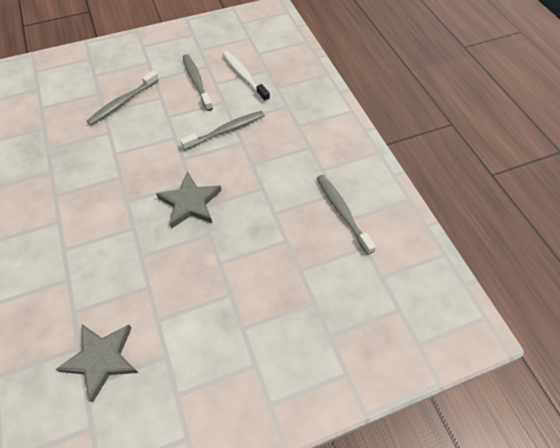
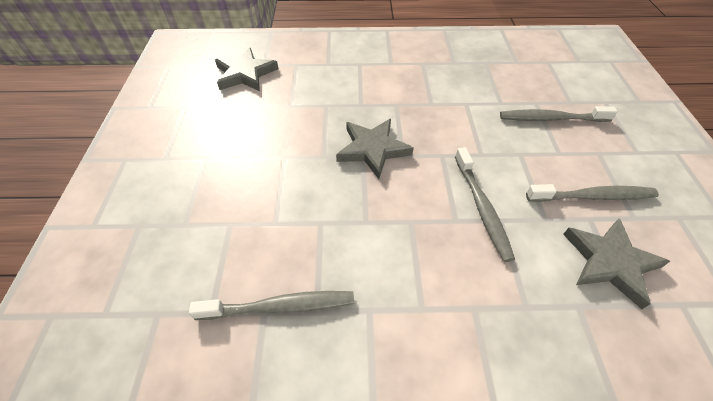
camera: 110 degrees right, 5 degrees down
grey toothbrush [87,71,159,125] -> grey toothbrush turned 60 degrees counterclockwise [500,106,618,122]
white toothbrush [223,51,270,102] -> grey star [563,218,670,309]

